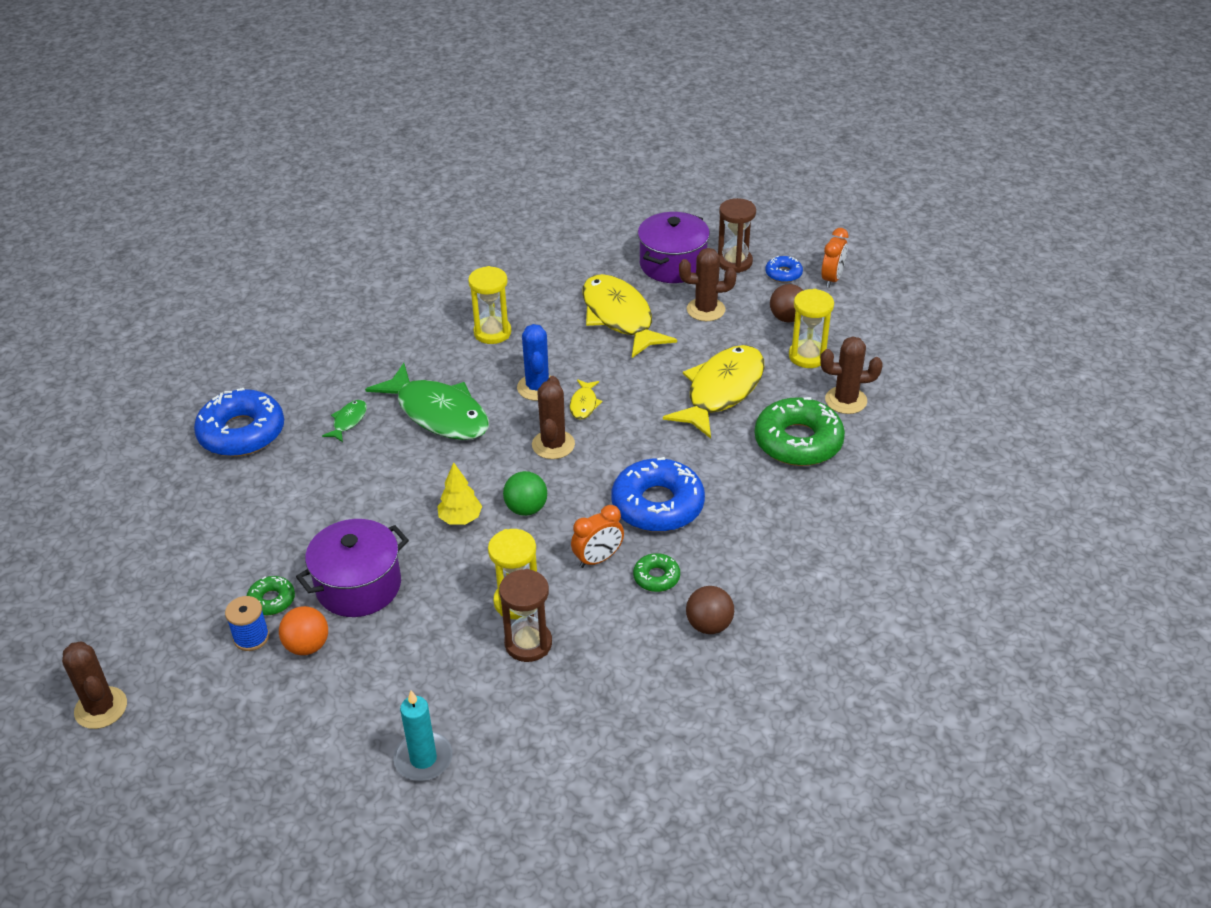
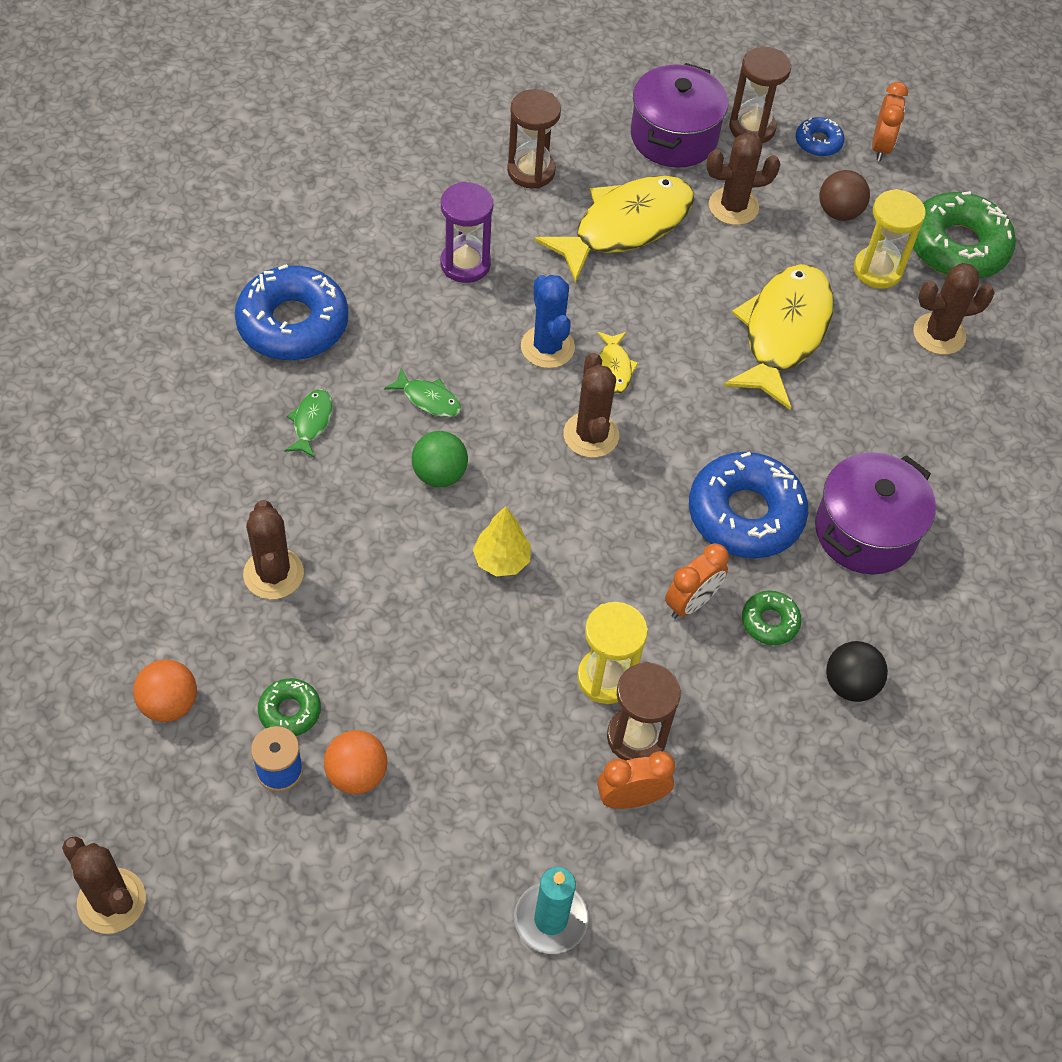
camera: 15 degrees left, 15 degrees up
blue donut [194,388,284,457] -> blue donut moved to [235,264,348,360]
purple pot [296,519,409,617] -> purple pot moved to [815,452,936,574]
green fish [365,363,489,440] -> green fish [384,368,461,417], size x0.43
yellow hourglass [468,266,511,344] -> purple hourglass [440,182,493,283]
green ball [503,471,547,516] -> green ball moved to [412,431,468,487]
yellow fish [582,274,677,358] -> yellow fish turned 90 degrees clockwise [534,175,694,283]
brown ball [686,586,734,634] -> black ball [826,641,888,702]
green donut [755,397,845,466] -> green donut moved to [909,191,1016,278]
none -> orange ball [133,660,197,722]
none -> brown cactus [243,500,304,599]
none -> brown hourglass [507,89,561,189]
none -> orange clock [597,751,675,809]

